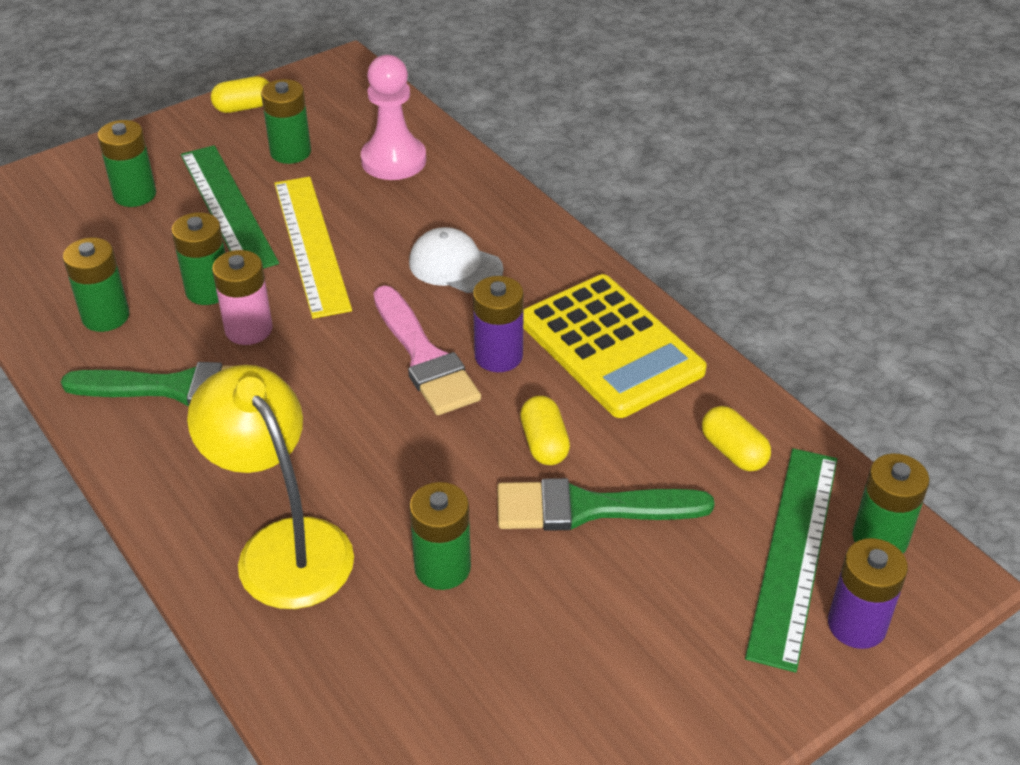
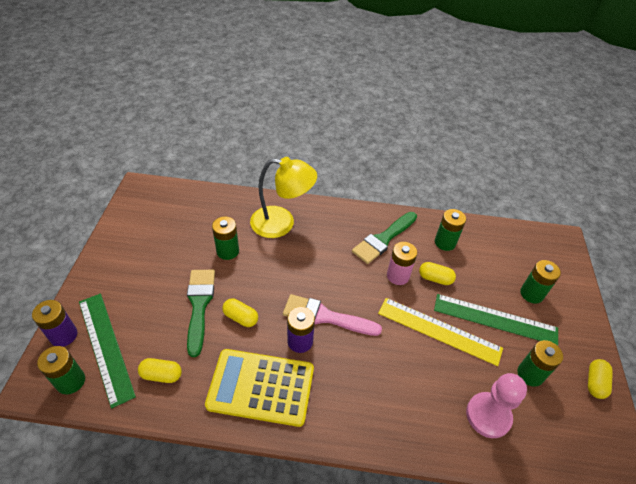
camera: 130 degrees right, 5 degrees up
green battery [171,212,225,305] -> yellow capsule [419,262,456,285]
white cap [409,227,503,293] -> none
green brush [497,478,715,531] -> green brush turned 45 degrees counterclockwise [187,270,215,357]

